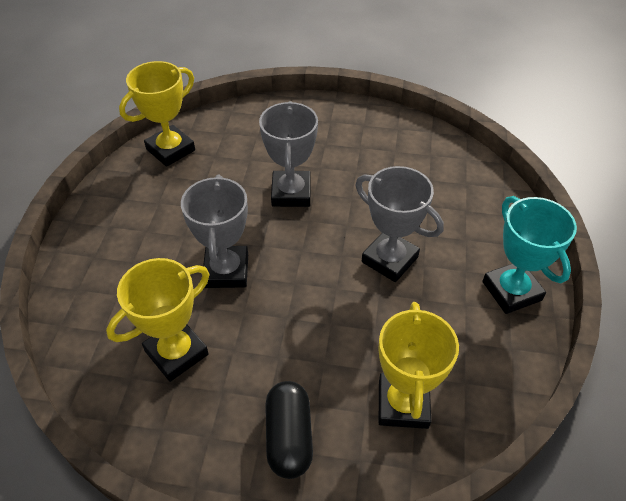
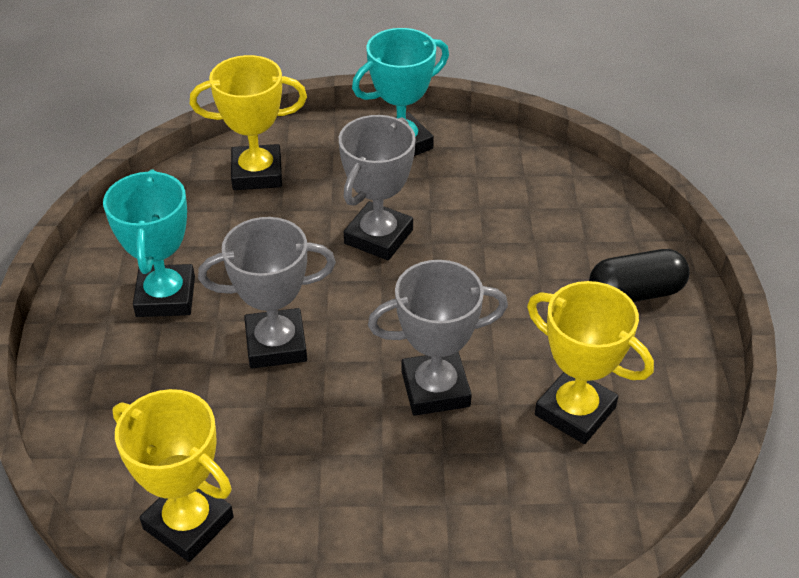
camera: 100 degrees left, 5 degrees down
yellow trophy [378,302,459,429] -> yellow trophy moved to [190,55,307,190]
none -> turquoise trophy [103,170,195,317]

